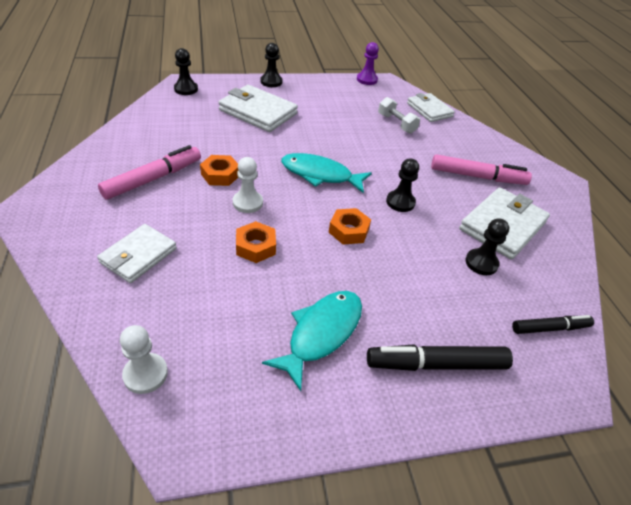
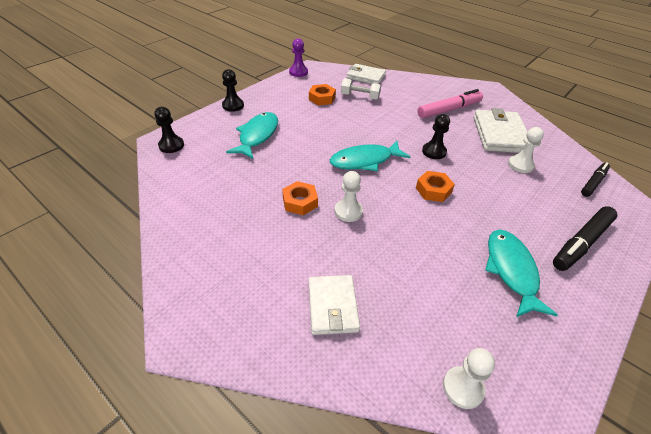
camera: 35 degrees left, 0 degrees up
pink marker [98,145,201,199] -> none
white wallet [218,85,298,132] -> turquoise fish [226,112,278,159]
orange nut [236,221,276,263] -> orange nut moved to [309,84,336,105]
black pawn [465,218,509,275] -> white pawn [508,127,544,173]

